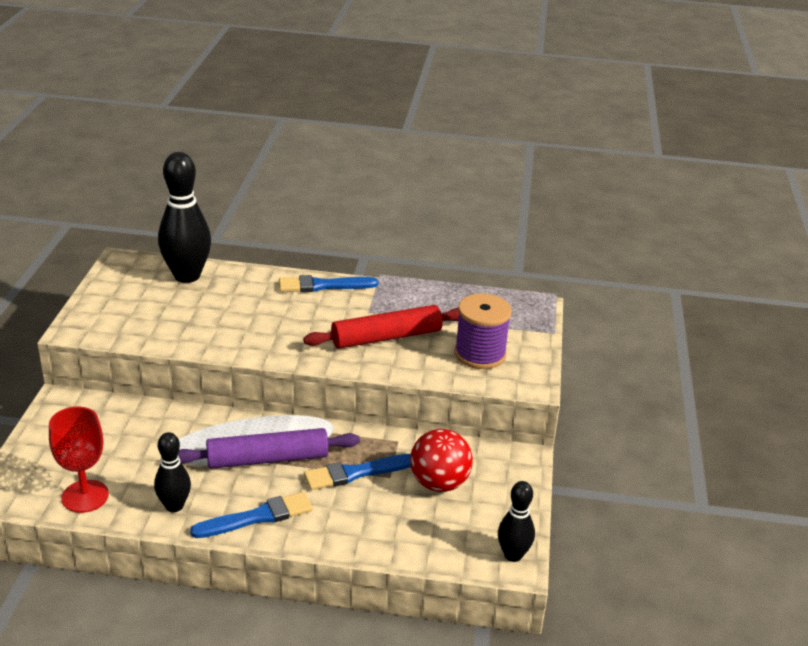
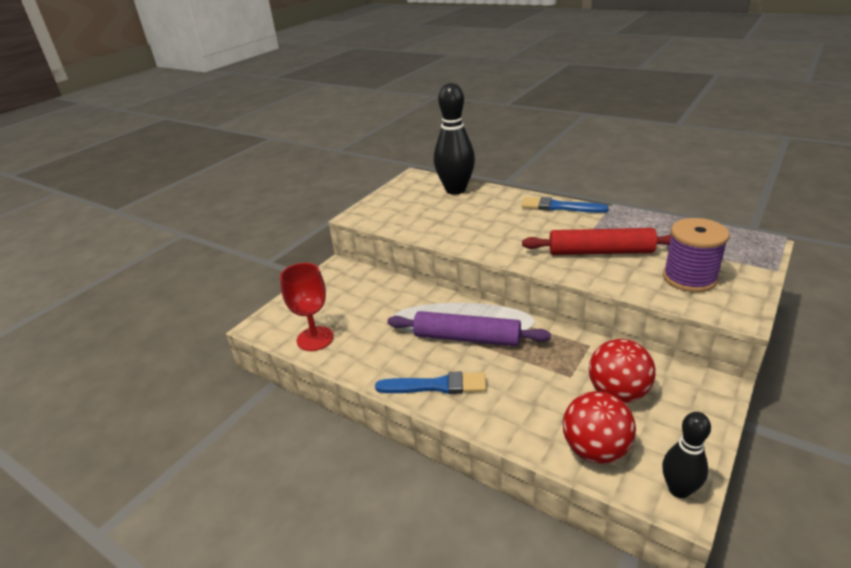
camera: 30 degrees right, 0 degrees up
black bowling pin [154,432,191,512] -> none
blue brush [304,454,411,490] -> none
none -> red ball [563,391,636,464]

